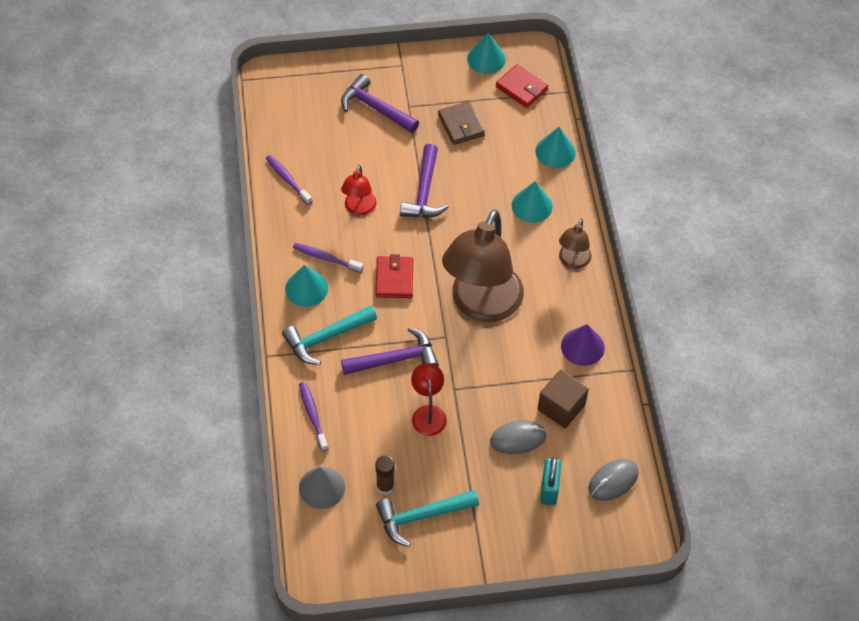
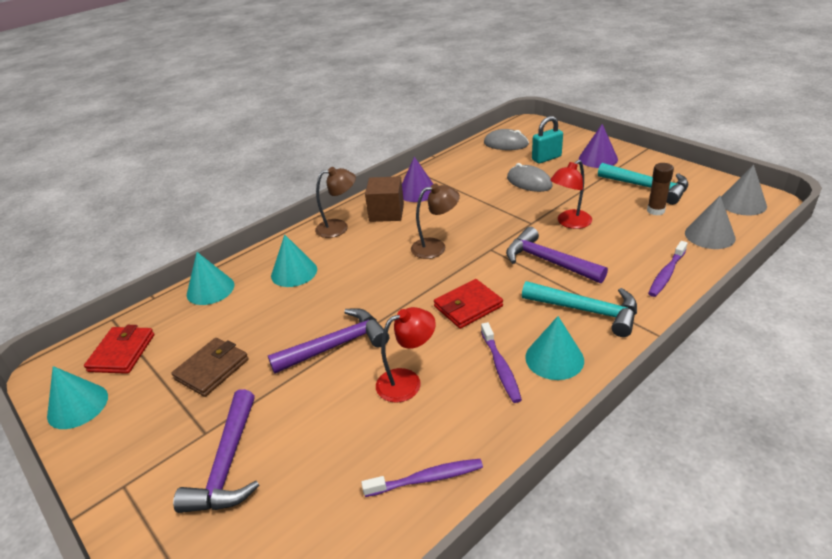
camera: 120 degrees left, 20 degrees down
purple toothbrush [266,155,313,205] -> purple toothbrush turned 120 degrees counterclockwise [361,459,483,497]
brown lamp [442,210,524,322] -> brown lamp [411,184,460,259], size x0.46
brown cube [537,369,589,428] -> brown cube moved to [365,176,404,222]
none -> purple cone [579,124,618,168]
none -> grey cone [721,165,767,216]

